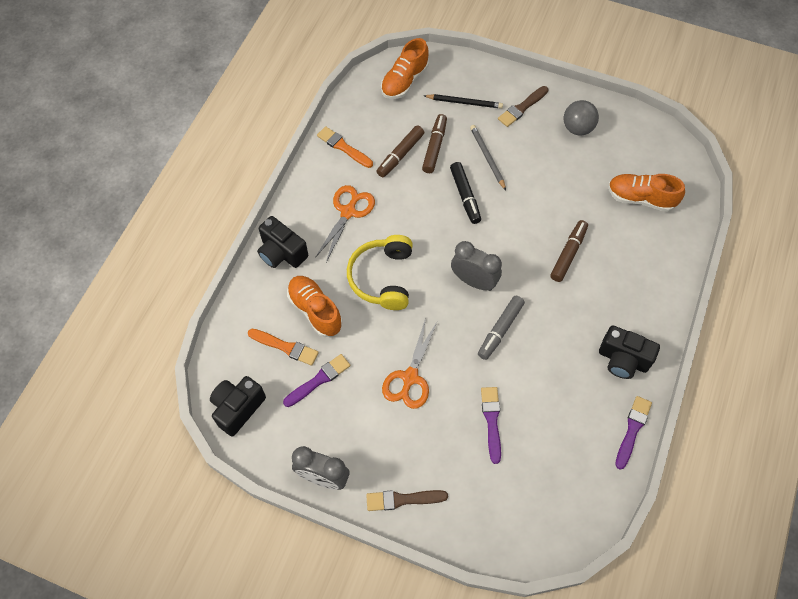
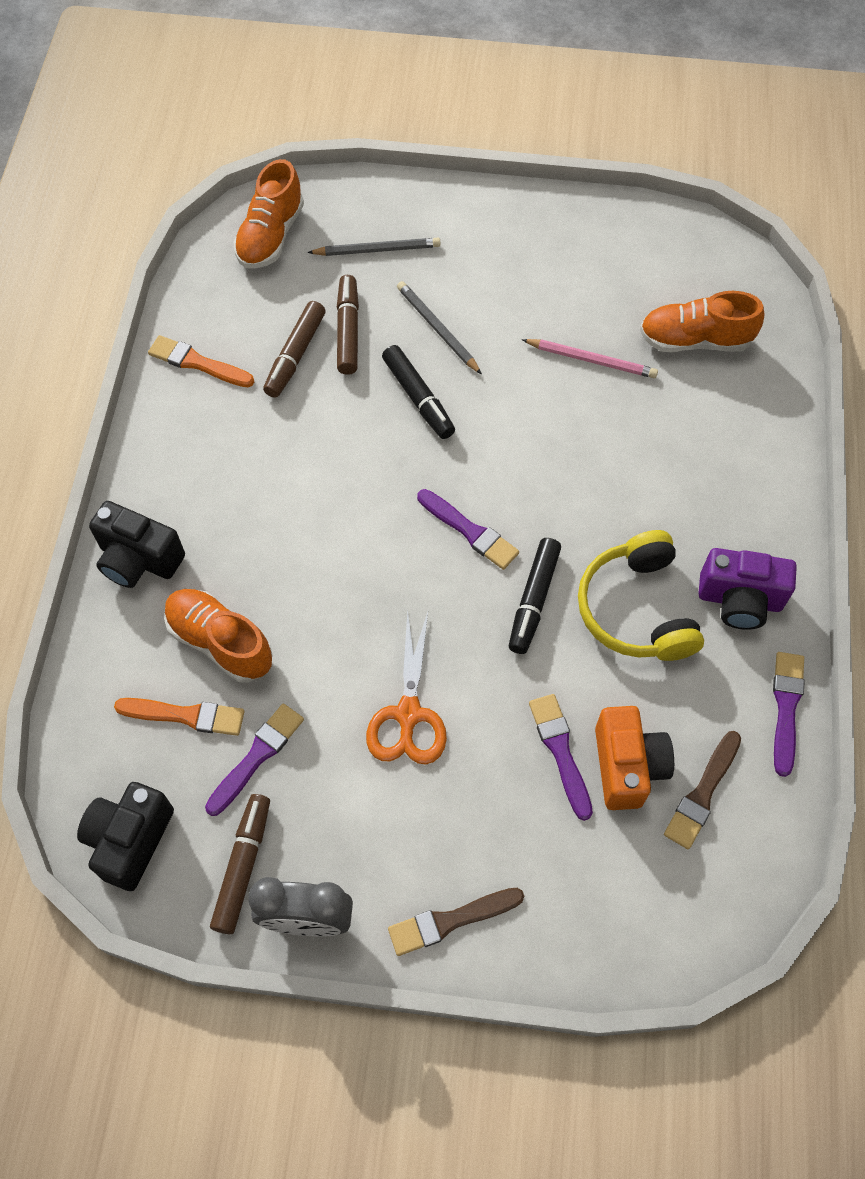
camera: 15 degrees left, 0 degrees up
orange scissors [315,185,375,262] -> none
yellow headphones [347,235,413,310] -> yellow headphones moved to [578,530,704,661]
black pencil [424,94,503,109] -> grey pencil [307,238,440,256]
grey clock [451,241,502,291] -> purple brush [417,489,519,570]
grey marker [478,296,525,360] -> black marker [509,538,561,654]
brown brush [498,86,549,127] -> brown brush moved to [664,731,741,849]
brown marker [550,220,588,282] -> brown marker moved to [210,794,270,934]
grey ball [564,100,599,135] -> none
black camera [599,325,660,379] -> purple camera [699,548,797,630]
none -> pink pencil [522,339,658,378]
none -> orange camera [595,706,674,810]

